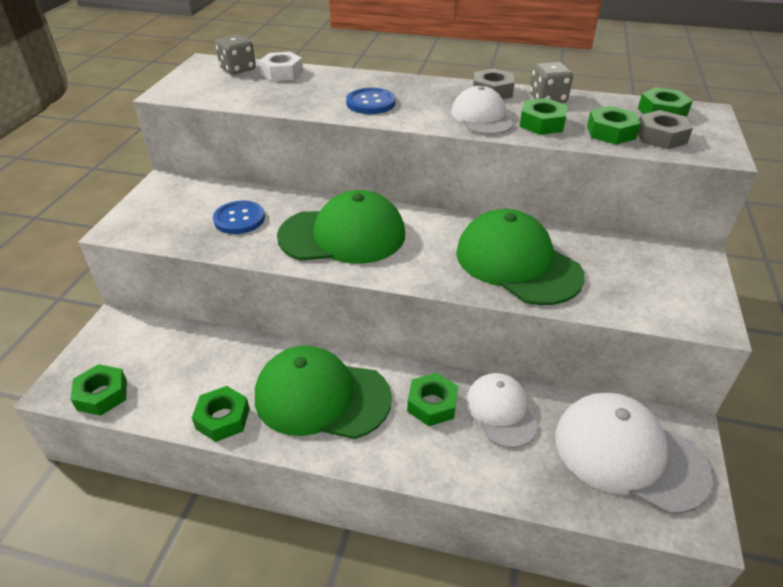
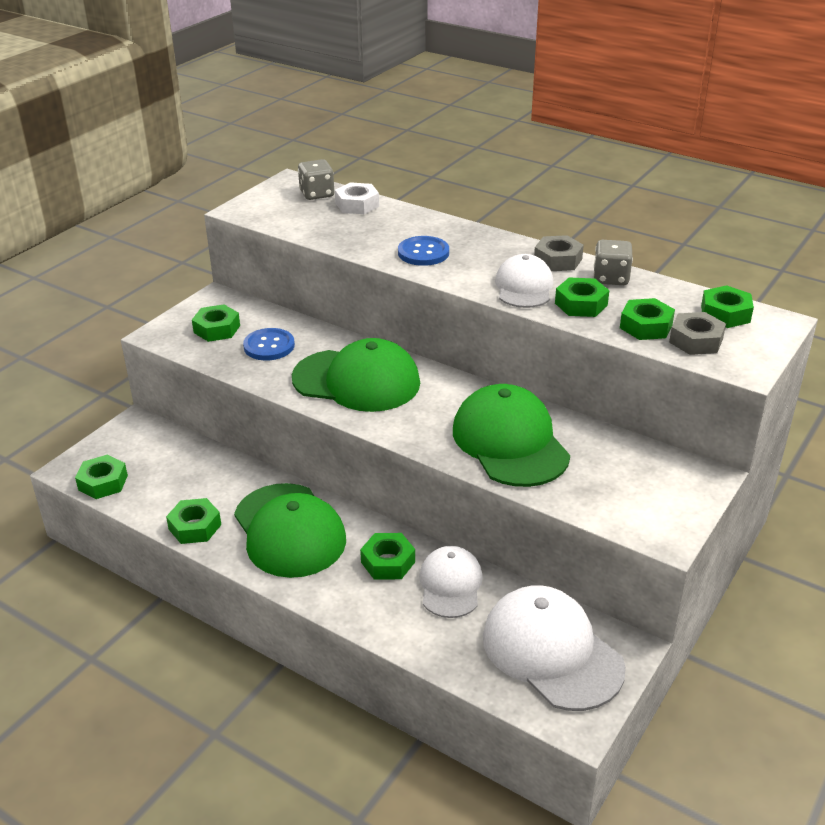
camera: 20 degrees right, 5 degrees down
green cap [255,346,392,439] -> green cap turned 150 degrees counterclockwise [234,483,346,578]
none -> green nut [192,304,240,342]

